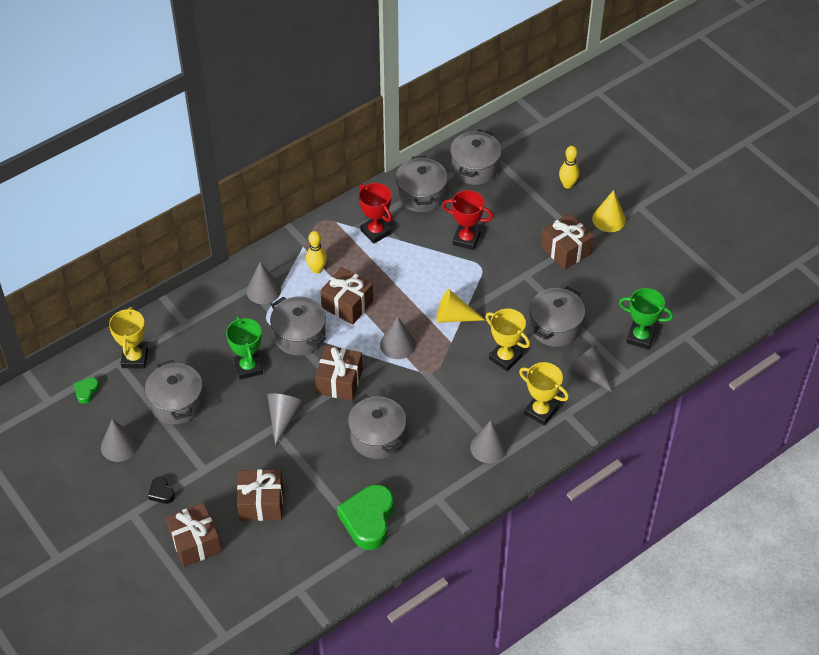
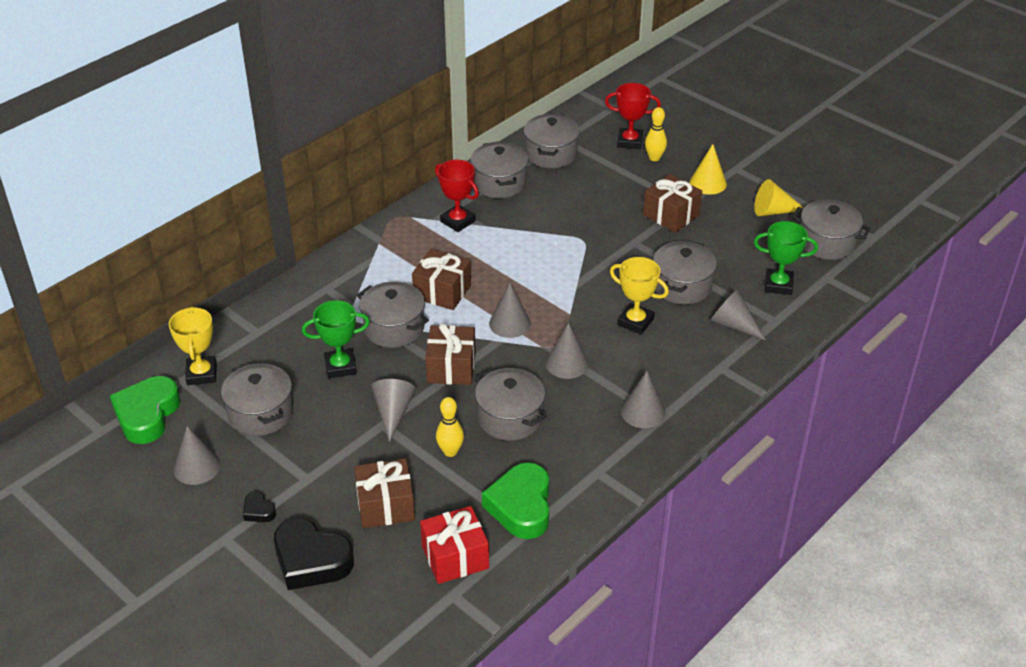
camera: 10 degrees left, 10 degrees down
green heart [74,377,99,404] -> green heart [110,376,181,444], size x2.21
brown gift [166,503,222,567] -> black heart [274,518,354,590]
green trophy [226,316,263,380] -> green trophy turned 75 degrees counterclockwise [302,300,370,378]
grey cone [246,262,281,304] -> grey cone moved to [546,322,588,379]
yellow bowling pin [306,231,327,274] -> yellow bowling pin moved to [436,397,464,457]
yellow cone [436,289,485,323] -> yellow cone moved to [754,179,804,216]
red trophy [442,190,493,250] -> red trophy moved to [605,83,661,149]
yellow trophy [519,362,569,426] -> none
none -> red gift [420,506,489,584]
none -> grey pot [792,200,871,260]

